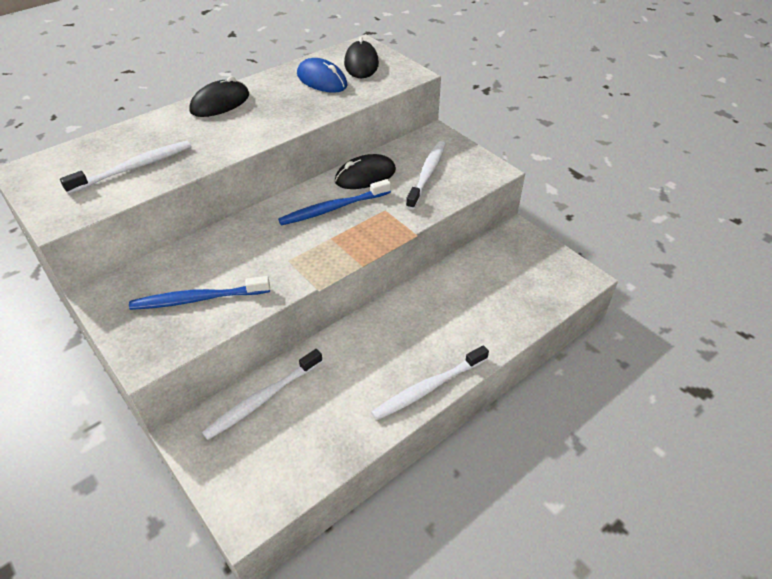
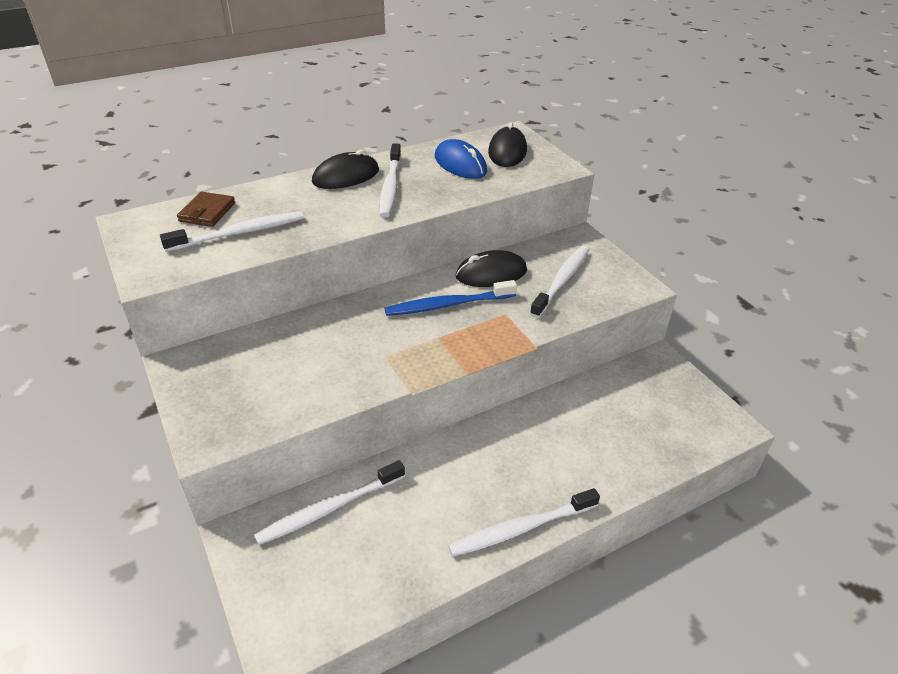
camera: 10 degrees right, 5 degrees down
blue toothbrush [129,276,270,310] -> none
none -> brown wallet [177,192,235,227]
none -> white toothbrush [379,144,401,218]

